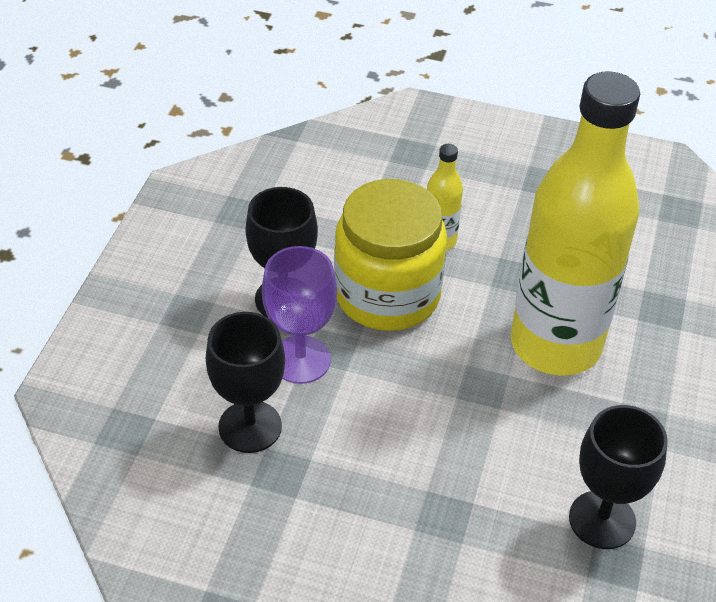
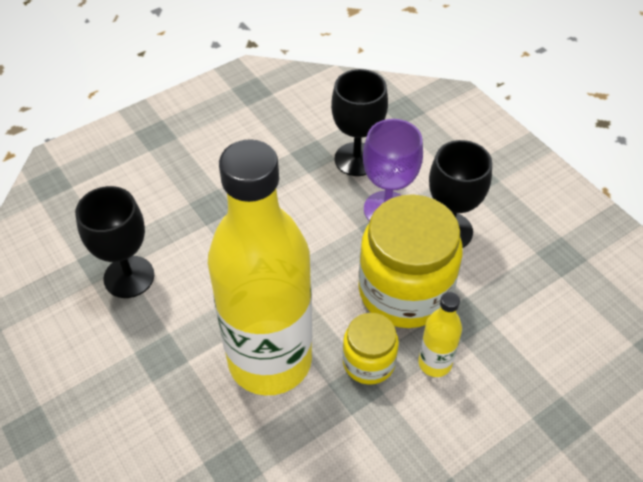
camera: 130 degrees right, 5 degrees up
none -> yellow jar [343,313,399,385]

